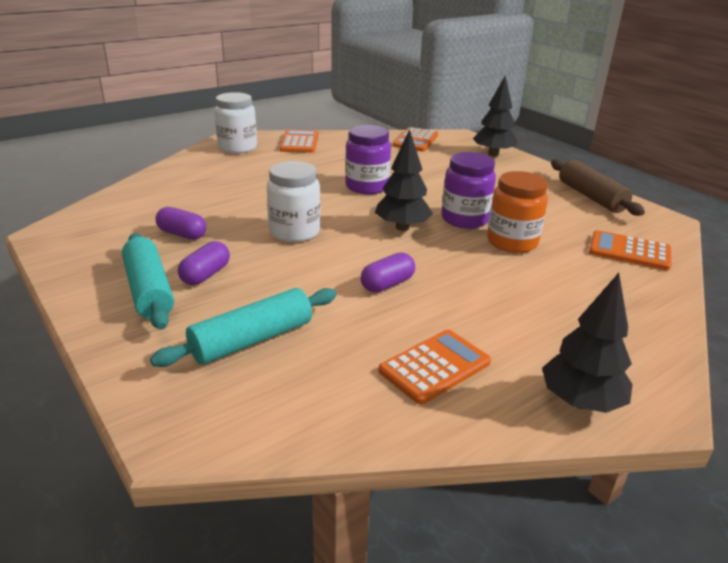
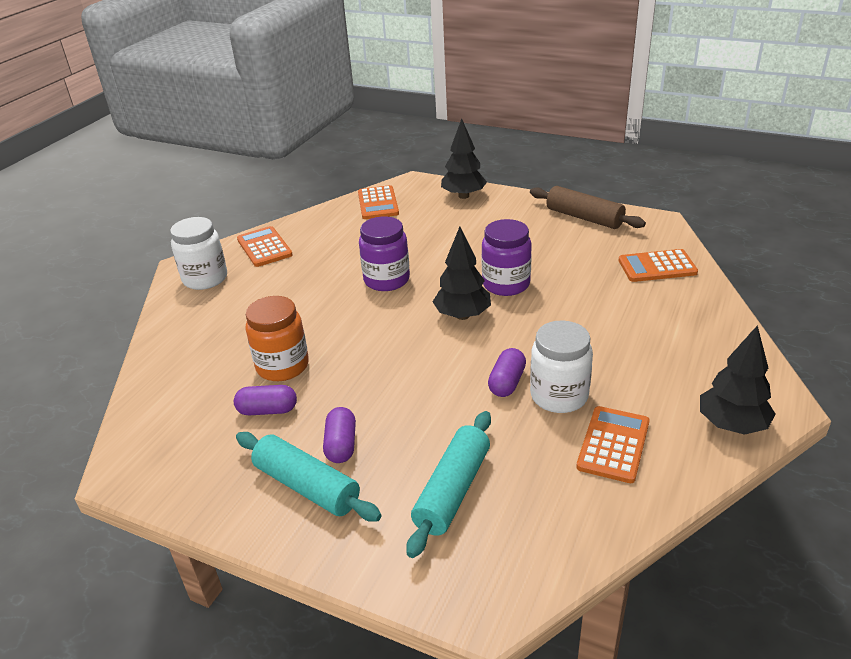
camera: 25 degrees left, 5 degrees up
white jar [267,161,321,242] -> white jar moved to [530,320,593,413]
orange jar [487,171,548,253] -> orange jar moved to [246,296,309,381]

